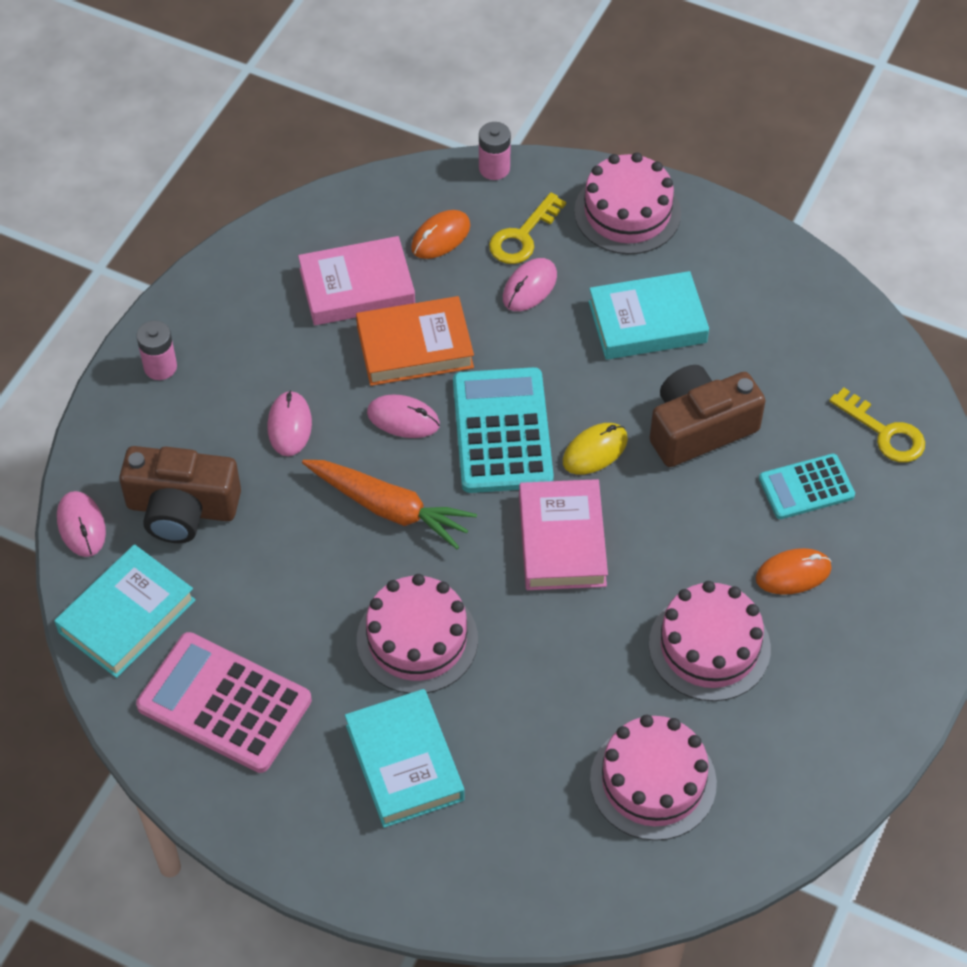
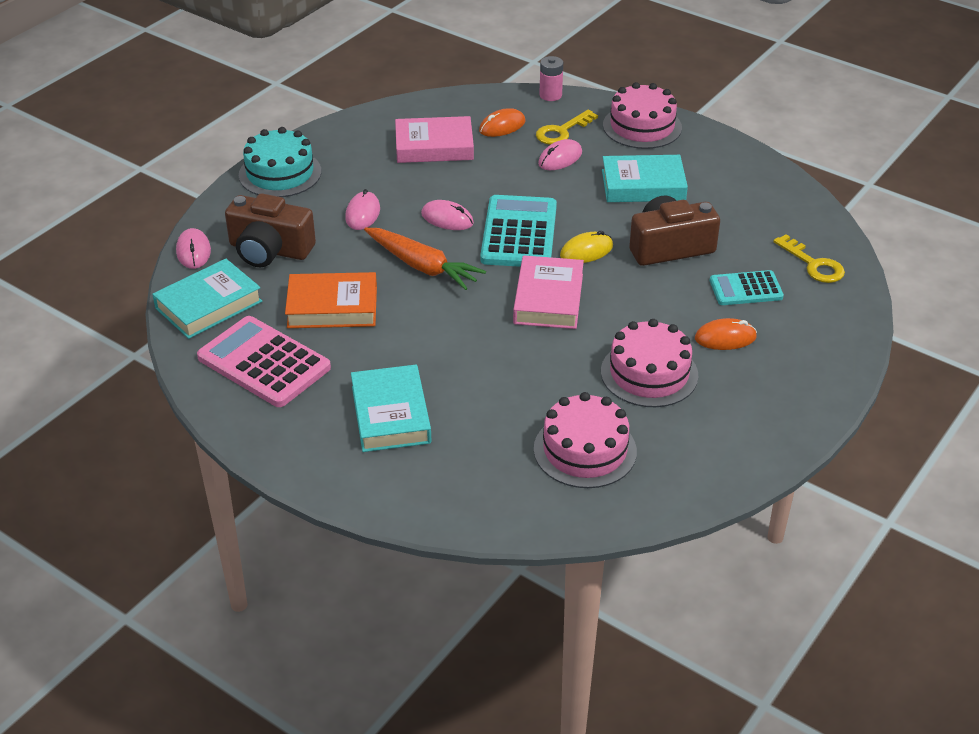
camera: 10 degrees right, 15 degrees down
pink battery [137,321,177,380] -> turquoise cake [239,127,321,197]
orange book [356,296,474,386] -> orange book moved to [285,272,377,328]
pink cake [357,574,478,694] -> none

